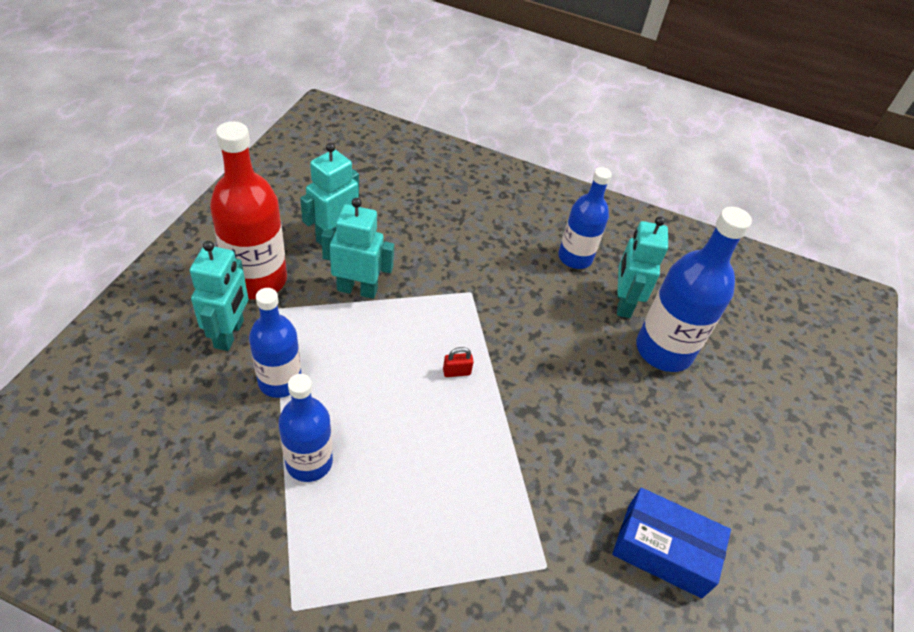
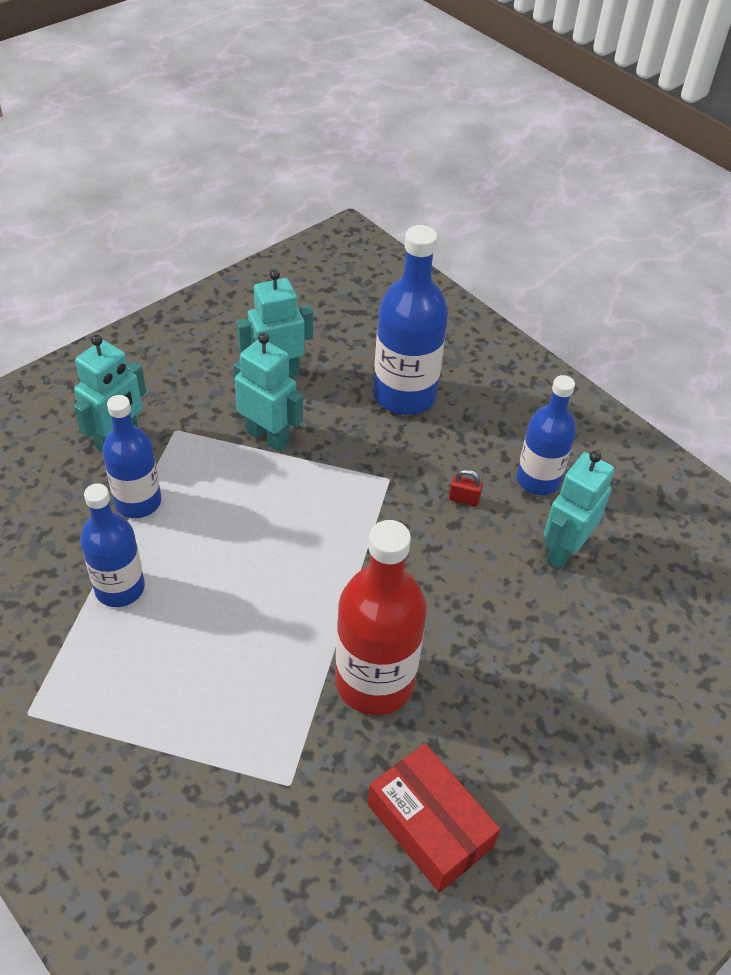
camera: 30 degrees right, 0 degrees up
red bottle [210,121,287,299] -> red bottle moved to [335,520,427,715]
red padlock [443,347,474,377] -> red padlock moved to [449,469,483,507]
blue box [612,488,731,598] -> red box [368,743,500,893]
blue bottle [636,207,752,372] -> blue bottle moved to [373,225,448,415]

